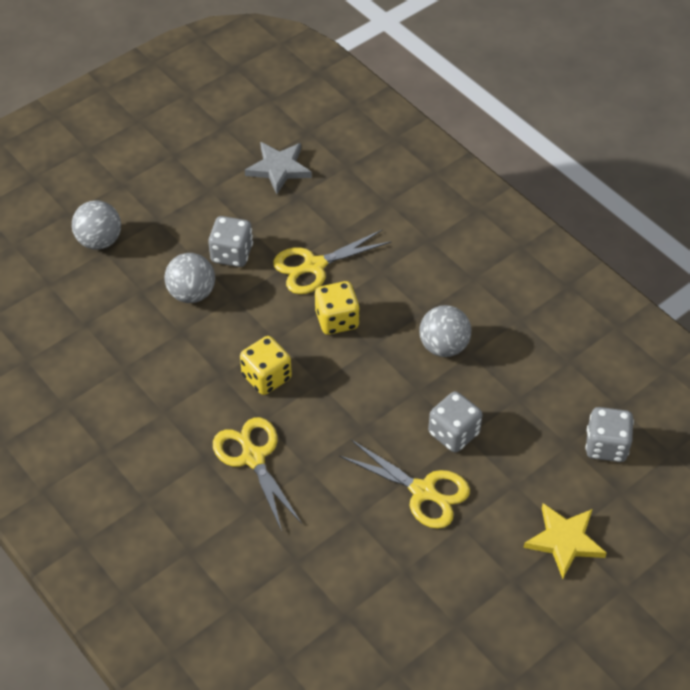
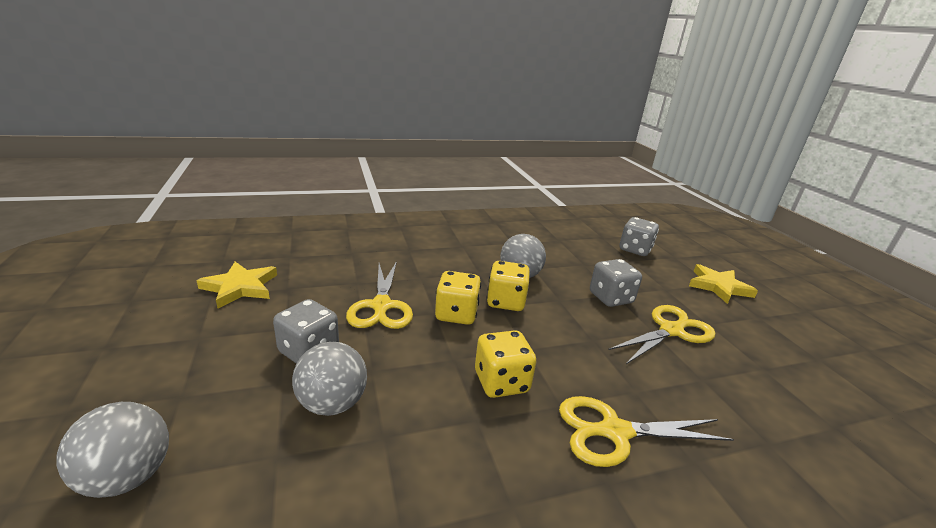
camera: 70 degrees left, 25 degrees down
grey star [245,142,312,194] -> yellow star [196,262,277,309]
none -> yellow dice [487,261,530,311]

